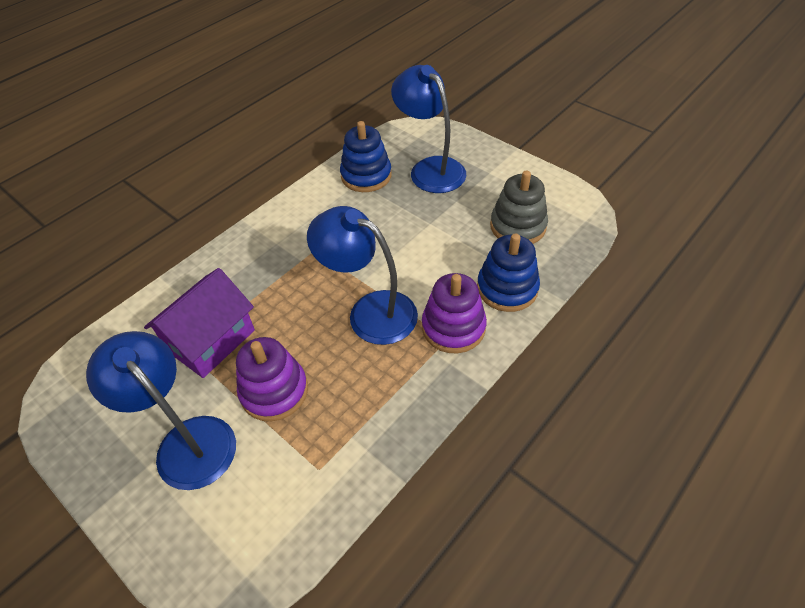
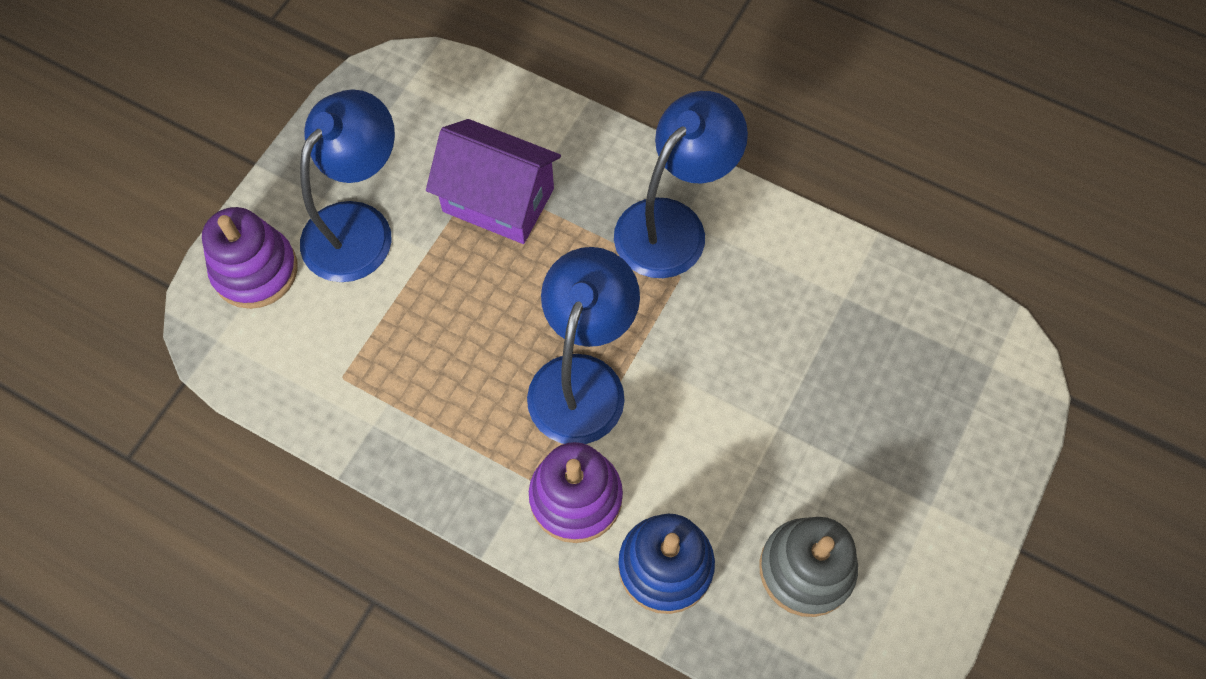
camera: 75 degrees right, 15 degrees up
purple stacking toy [236,337,308,421] -> purple stacking toy moved to [202,207,298,309]
blue stacking toy [340,121,392,192] -> none
blue lamp [391,65,466,193] -> blue lamp moved to [614,91,748,278]

